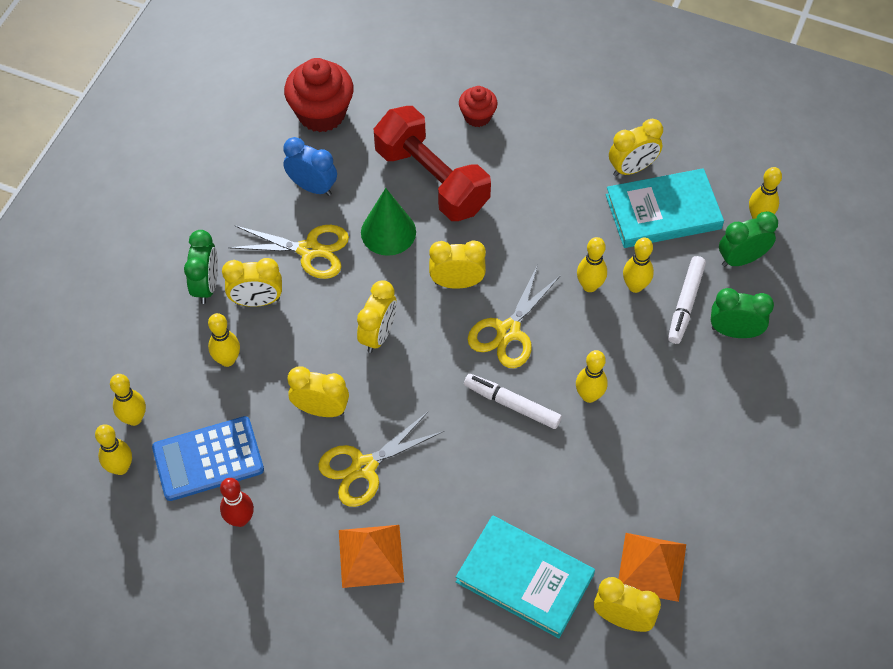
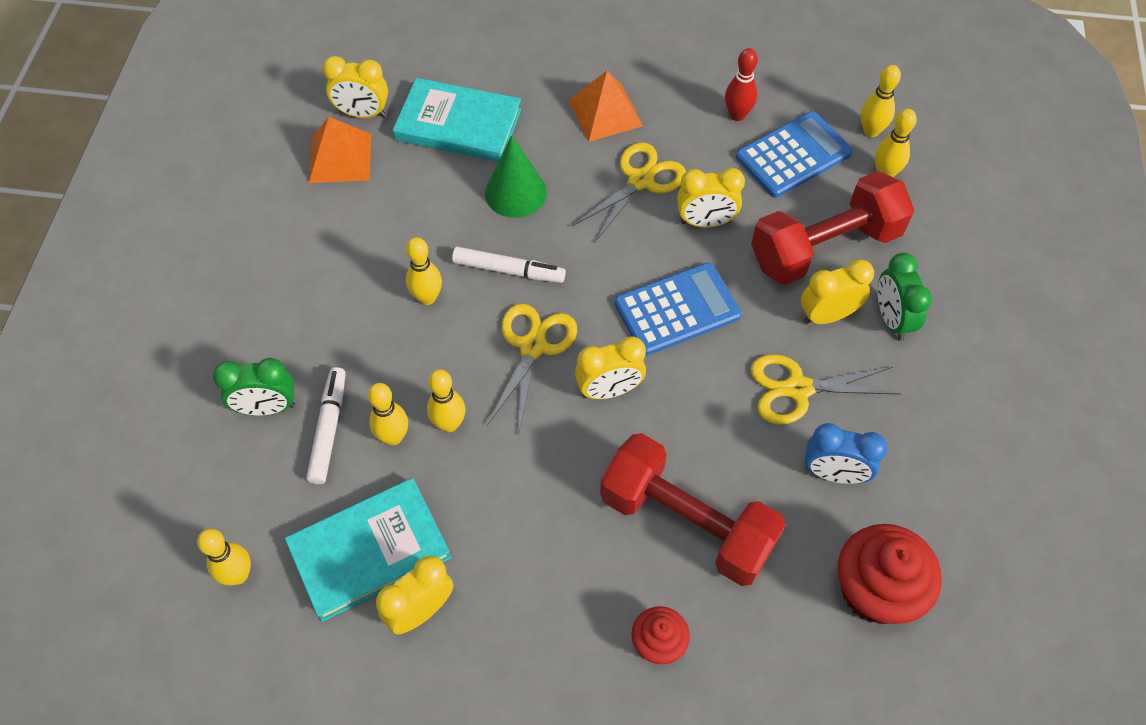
camera: 165 degrees right, 0 degrees up
yellow bowling pin [208,313,240,367] -> red dumbbell [751,171,915,285]
yellow clock [357,280,397,353] -> blue calculator [614,263,742,356]
green cone [361,188,416,256] -> green cone moved to [485,135,547,218]
green clock [719,211,778,267] -> none

